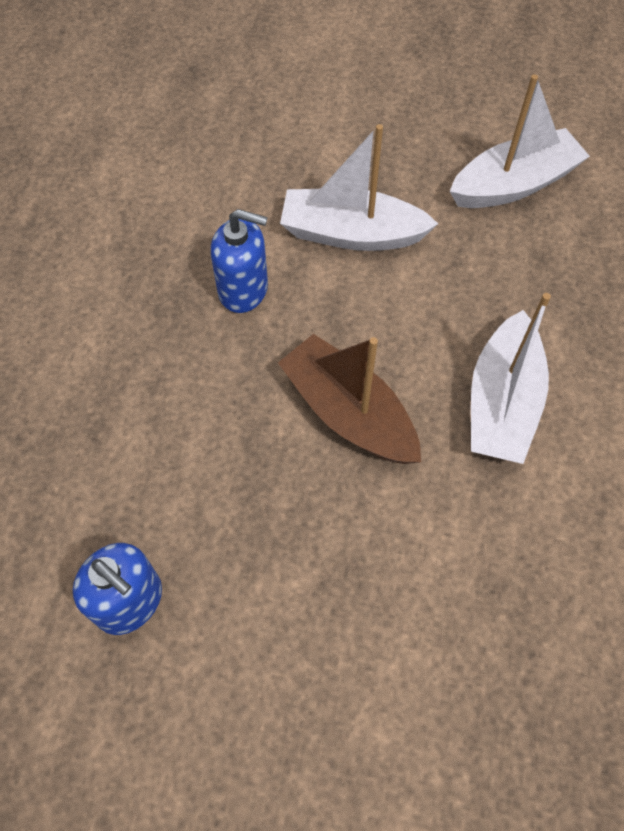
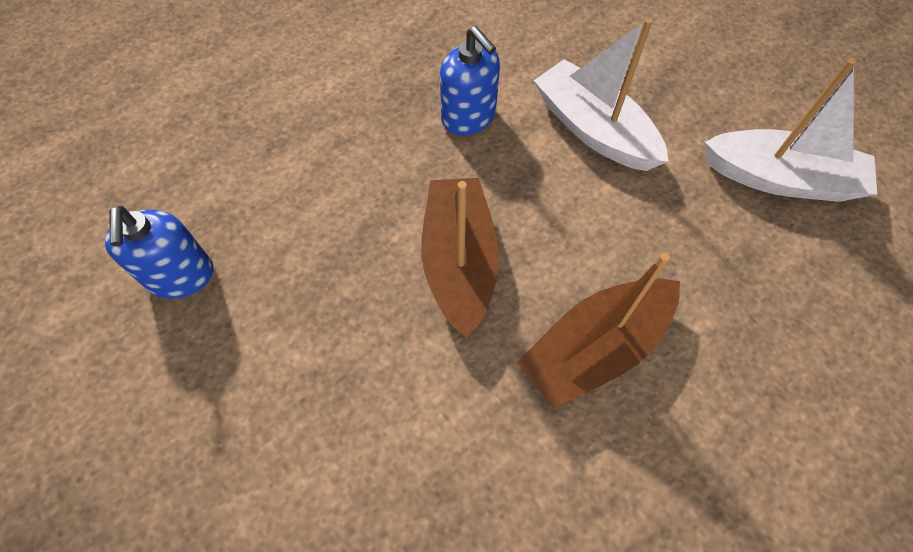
camera: 40 degrees right, 0 degrees up
white boat [471,293,551,464] -> brown boat [517,252,680,408]

